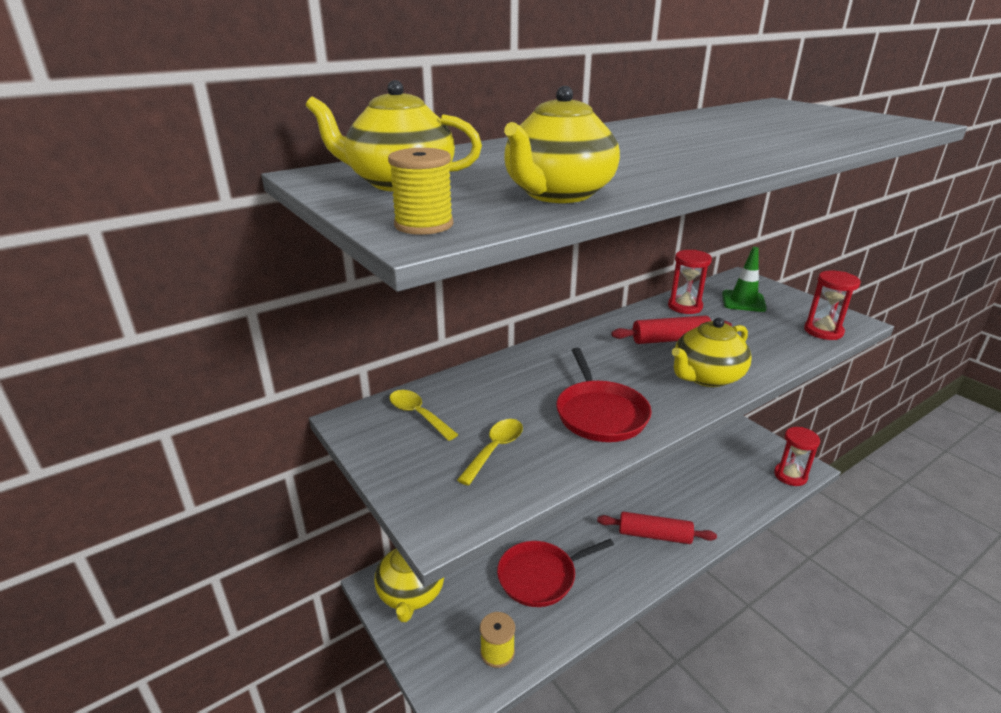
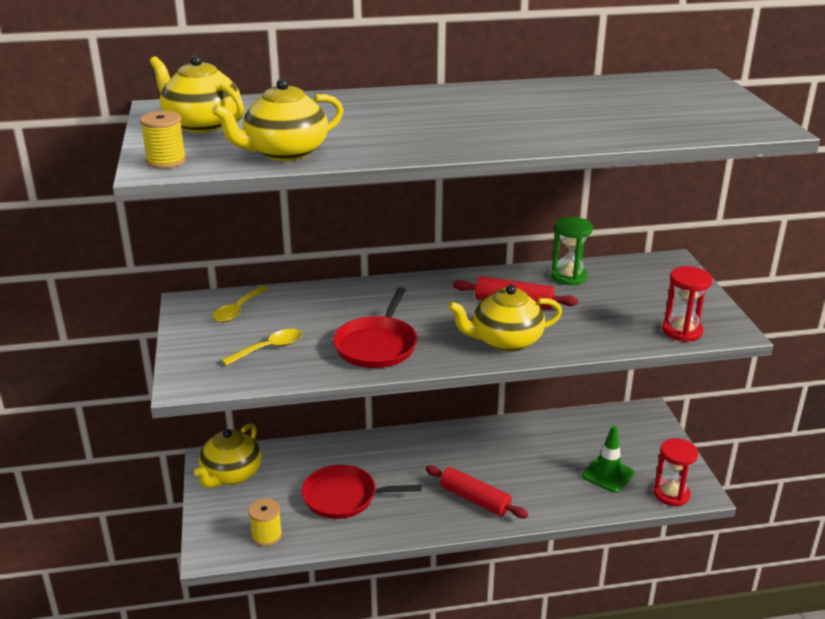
camera: 25 degrees right, 0 degrees up
yellow spoon [390,390,458,441] -> yellow spoon turned 135 degrees counterclockwise [213,286,268,322]
red hourglass [668,250,712,314] -> green hourglass [551,217,593,286]
green traffic cone [722,247,767,312] -> green traffic cone moved to [582,426,634,493]

